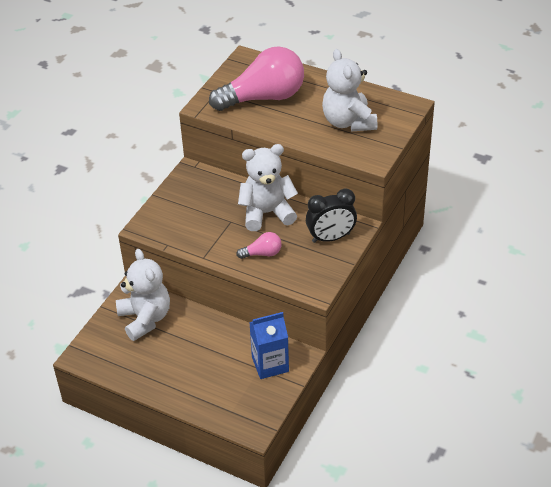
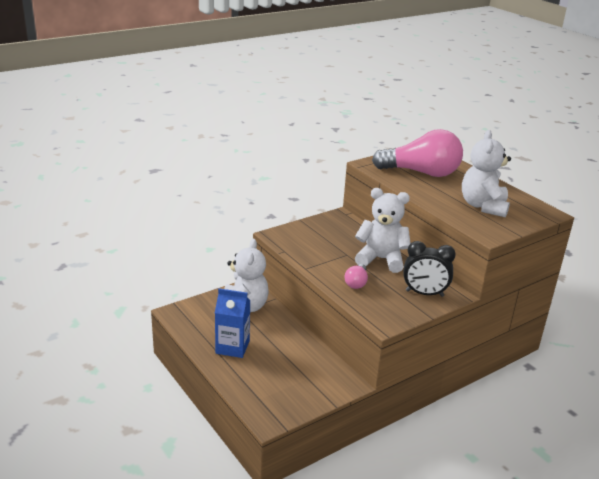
camera: 25 degrees right, 15 degrees down
pink light bulb [236,232,282,259] -> pink light bulb turned 90 degrees clockwise [345,264,368,289]
blue carton [249,312,289,379] -> blue carton moved to [215,288,250,358]

